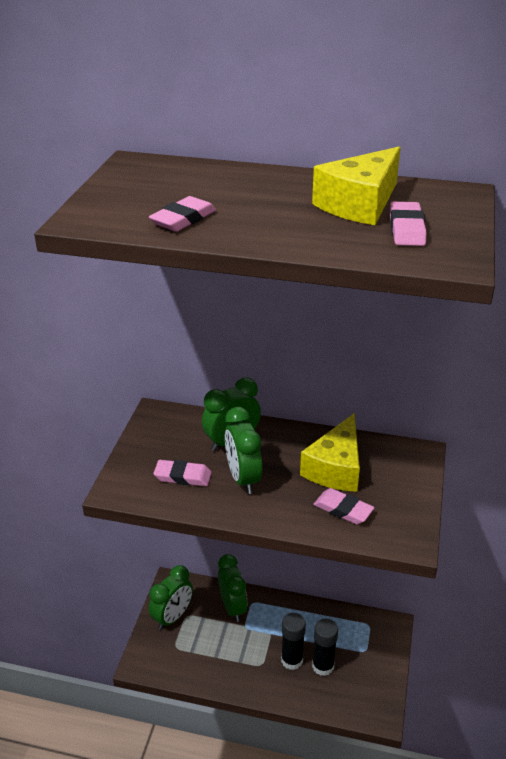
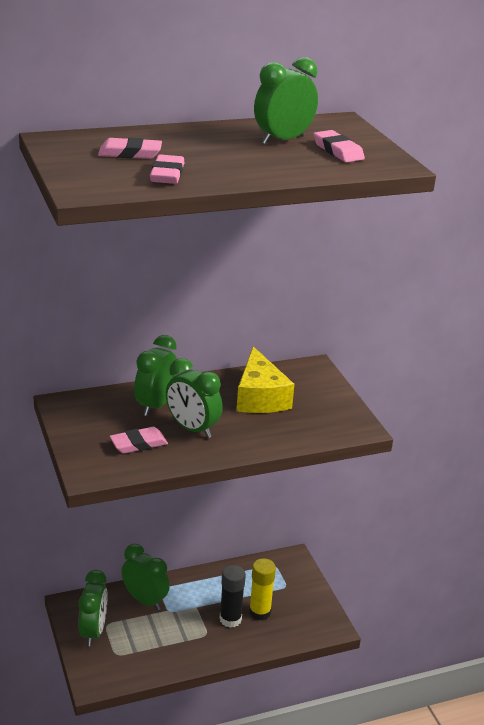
camera: 35 degrees left, 5 degrees down
yellow cheese [312,146,401,225] -> green clock [254,57,318,144]
black glue stick [312,618,338,676] -> yellow glue stick [249,559,276,620]
pink eraser [313,488,375,524] -> pink eraser moved to [98,138,162,159]

